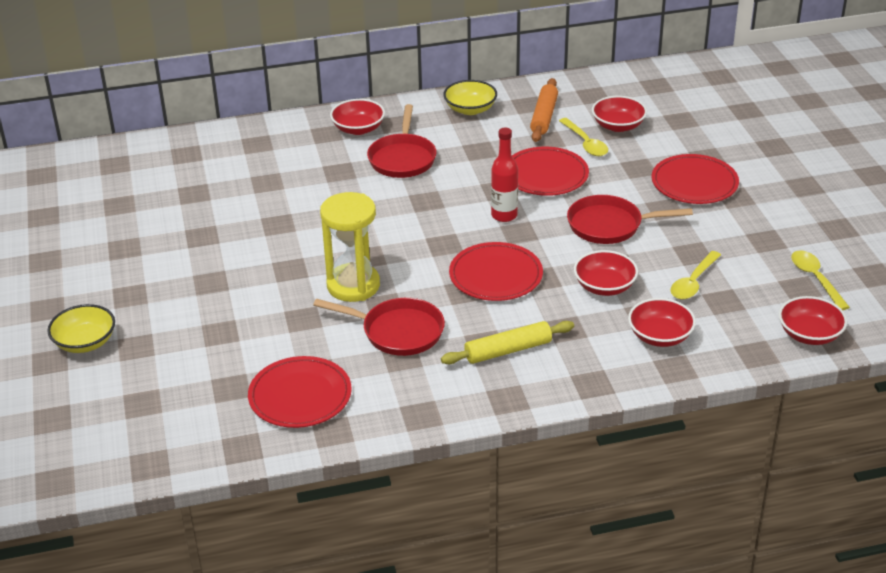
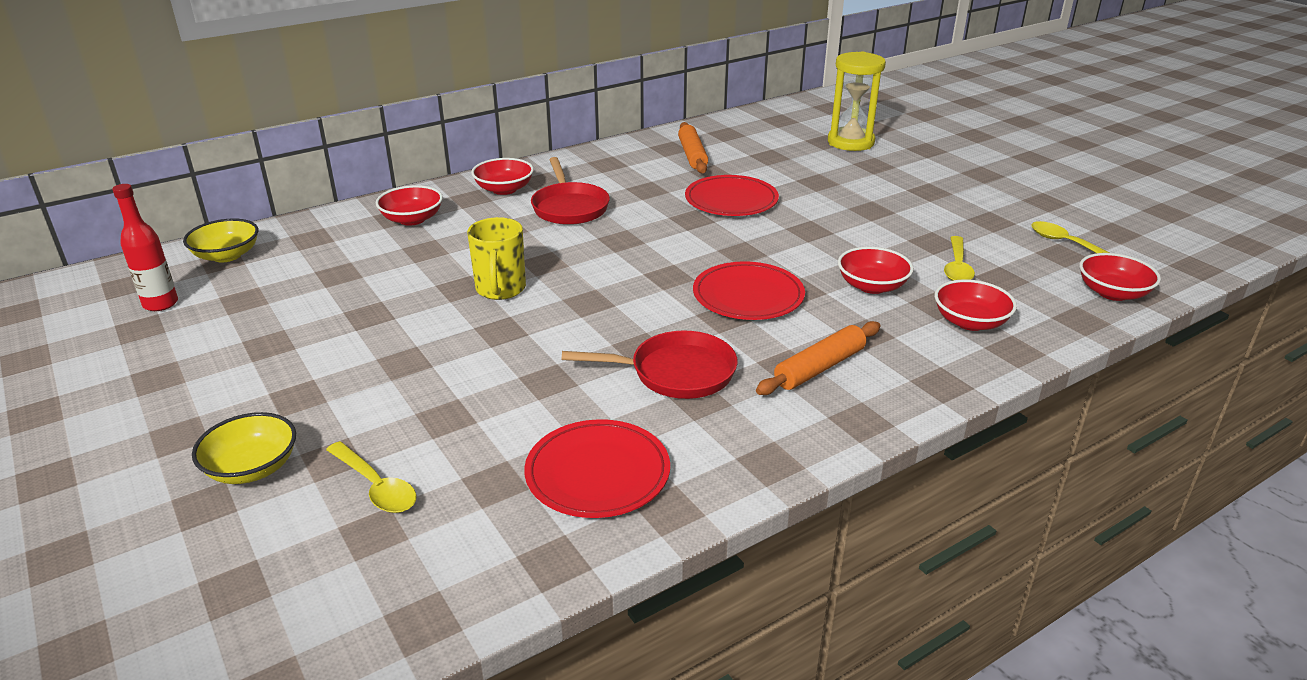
camera: 20 degrees left, 5 degrees down
yellow hourglass [320,192,380,302] -> yellow hourglass moved to [828,52,886,151]
yellow rolling pin [441,321,574,364] -> orange rolling pin [756,321,881,395]
yellow bowl [443,80,497,115] -> yellow bowl moved to [183,218,258,262]
red bottle [491,128,518,222] -> red bottle moved to [112,184,178,311]
yellow spoon [559,118,608,156] -> yellow spoon moved to [326,441,416,513]
red pan [567,195,693,244] -> none
red bowl [592,96,647,132] -> red bowl moved to [376,185,443,226]
red plate [651,154,739,204] -> none
none -> yellow mug [467,217,526,300]

